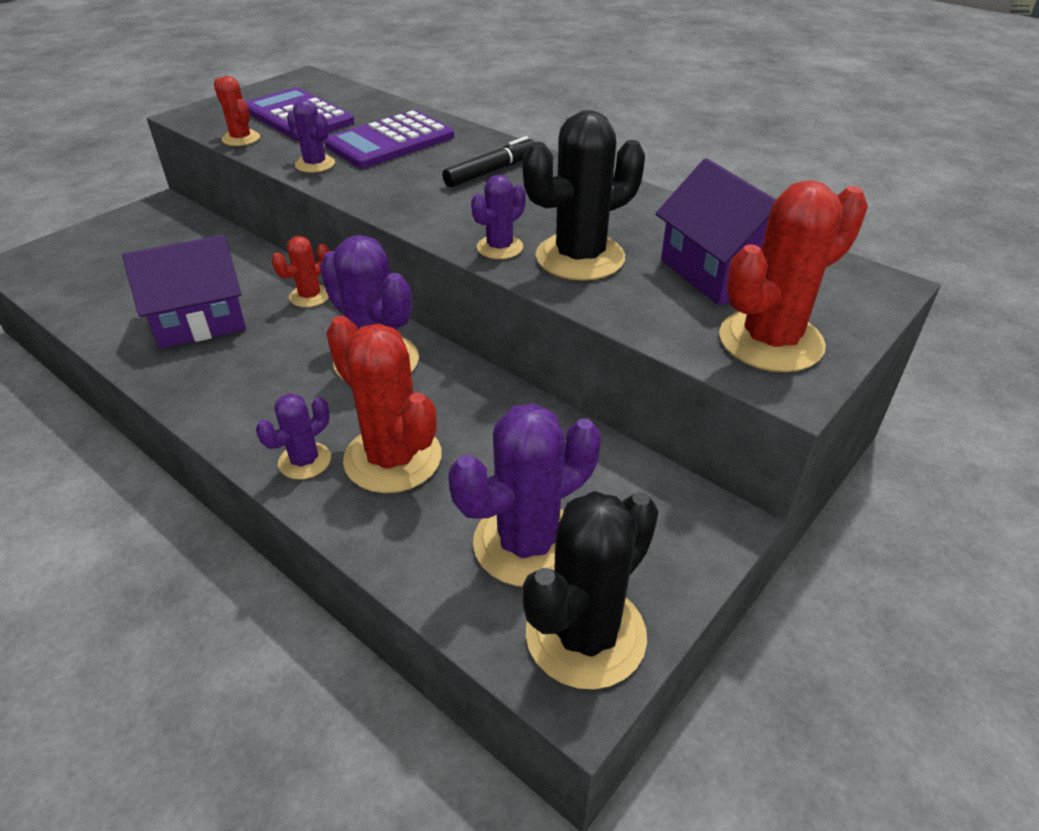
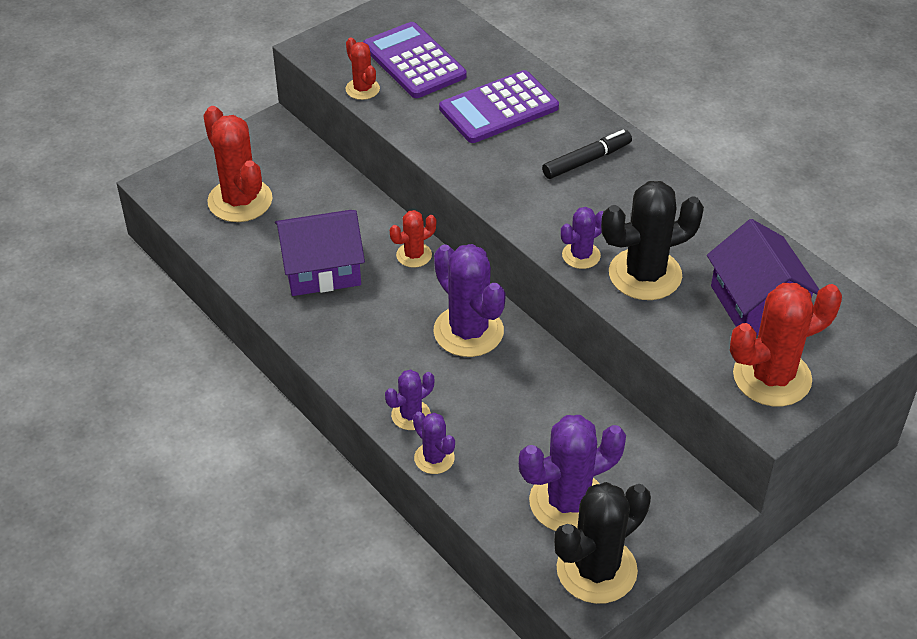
camera: 10 degrees right, 5 degrees up
purple cactus [287,99,335,173] -> purple cactus moved to [413,412,455,474]
red cactus [326,316,442,493] -> red cactus moved to [203,106,273,222]

